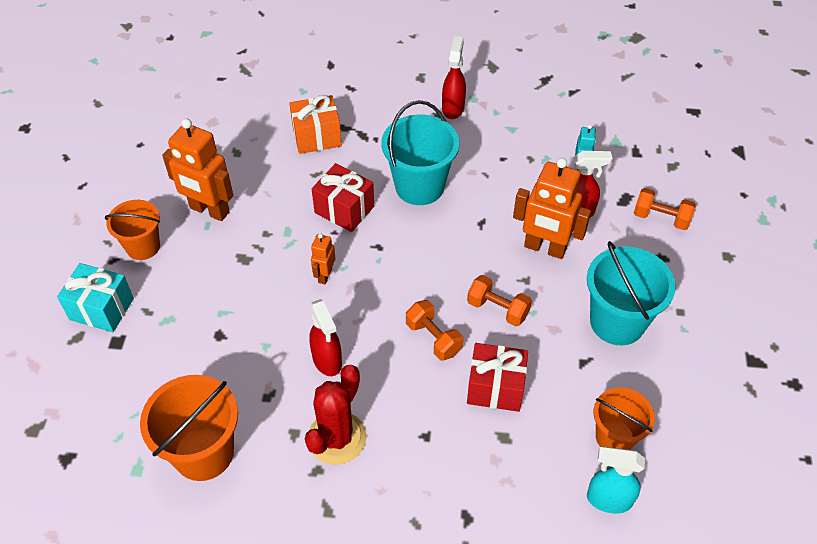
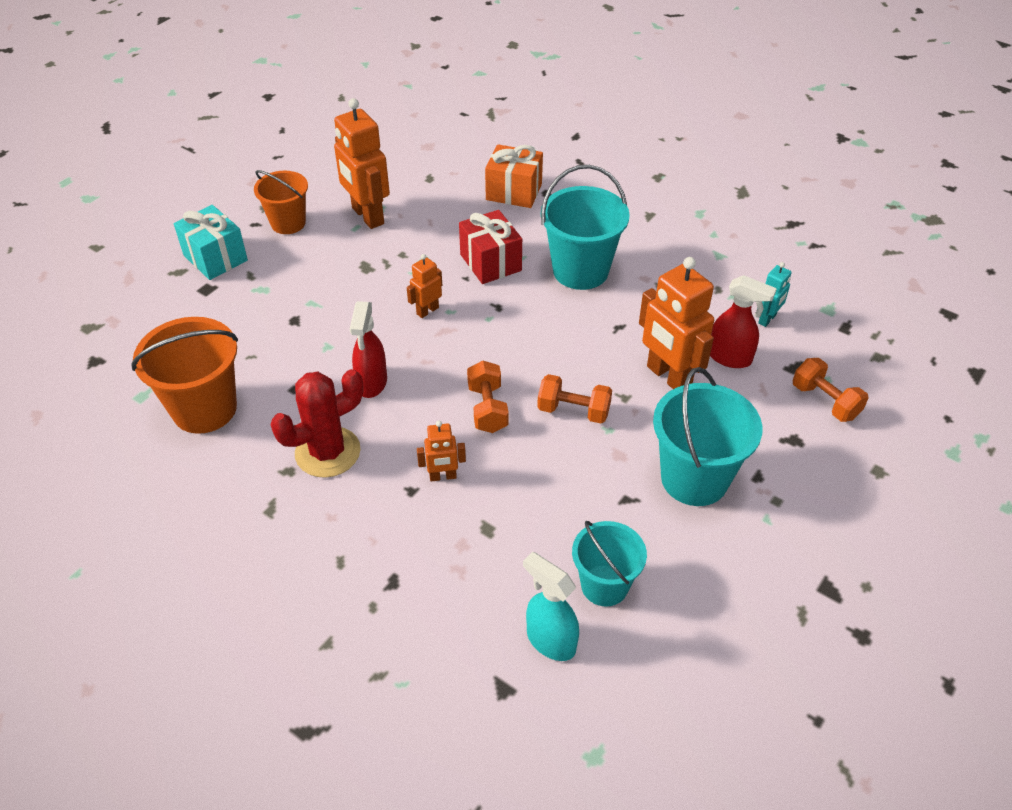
camera: 30 degrees right, 5 degrees down
red spray bottle [442,36,466,119] -> none
orange dumbbell [467,275,532,326] -> orange dumbbell turned 45 degrees counterclockwise [537,374,612,423]
red gift [467,343,528,412] -> none
orange bucket [594,387,655,450] -> turquoise bucket [572,521,647,607]
none -> orange robot [417,421,466,481]

